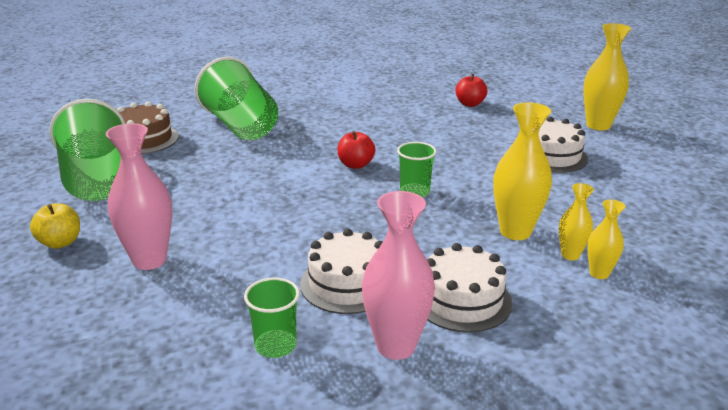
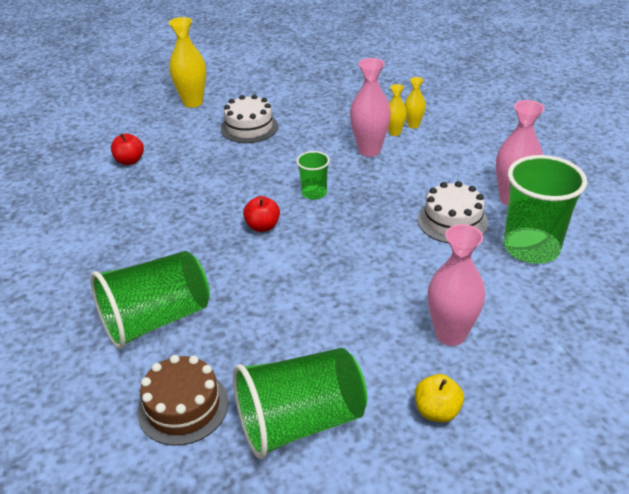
camera: 90 degrees left, 10 degrees up
green cup [244,277,300,358] -> green cup [504,155,587,264], size x1.97
white cake [427,243,512,333] -> none
yellow vase [493,102,552,240] -> pink vase [350,58,391,157]

